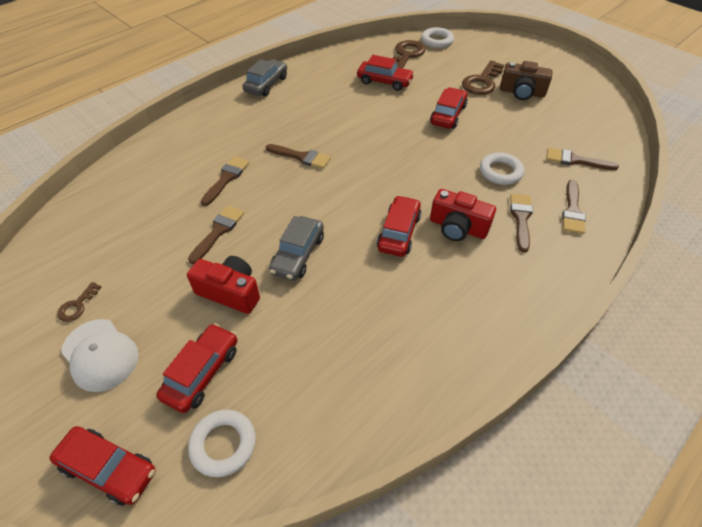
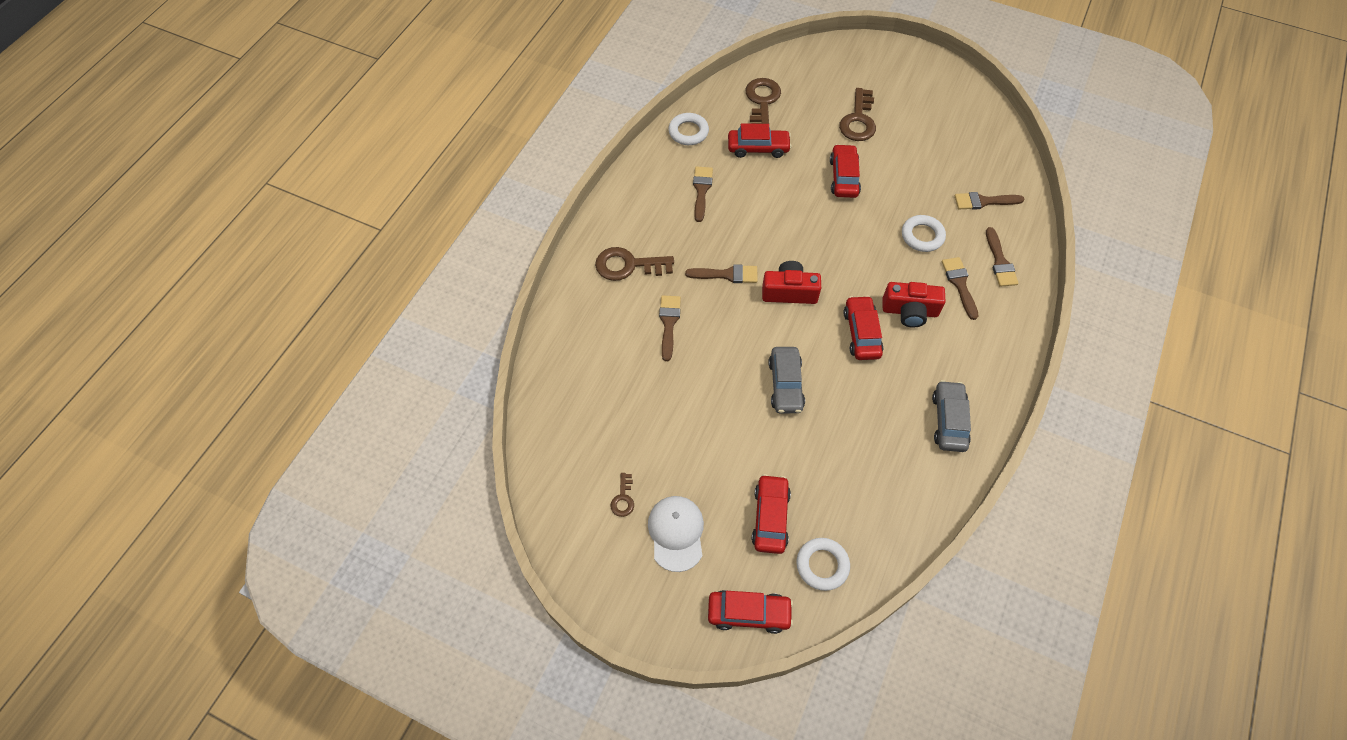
camera: 20 degrees left, 10 degrees up
white cap [61,319,138,392] -> white cap turned 120 degrees counterclockwise [648,496,704,572]
red camera [187,256,260,314] -> red camera moved to [762,261,821,304]
brown brush [188,206,244,264] -> brown brush moved to [693,166,713,222]
grey car [242,59,287,97] -> grey car moved to [932,380,971,452]
white ring [421,27,454,48] -> white ring moved to [668,113,709,145]
brown camera [500,61,553,100] -> none
none -> brown key [595,247,674,281]

